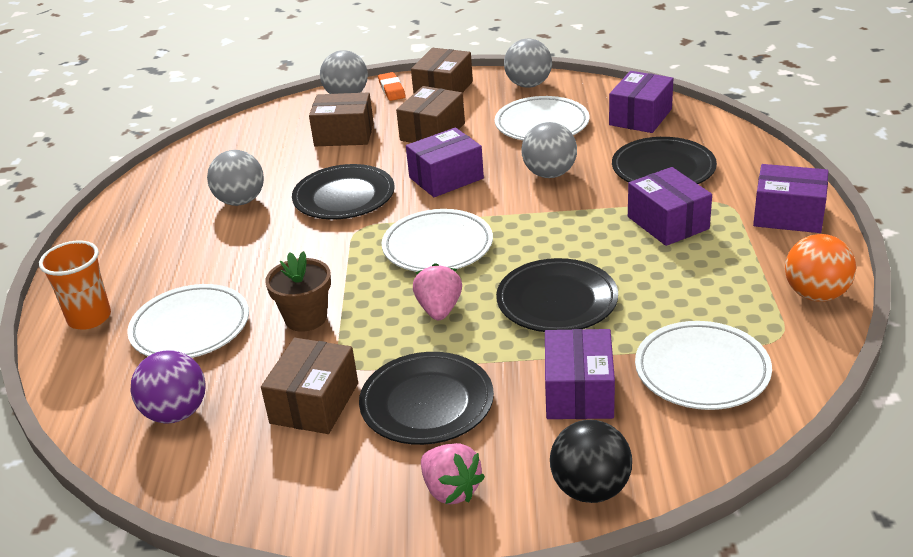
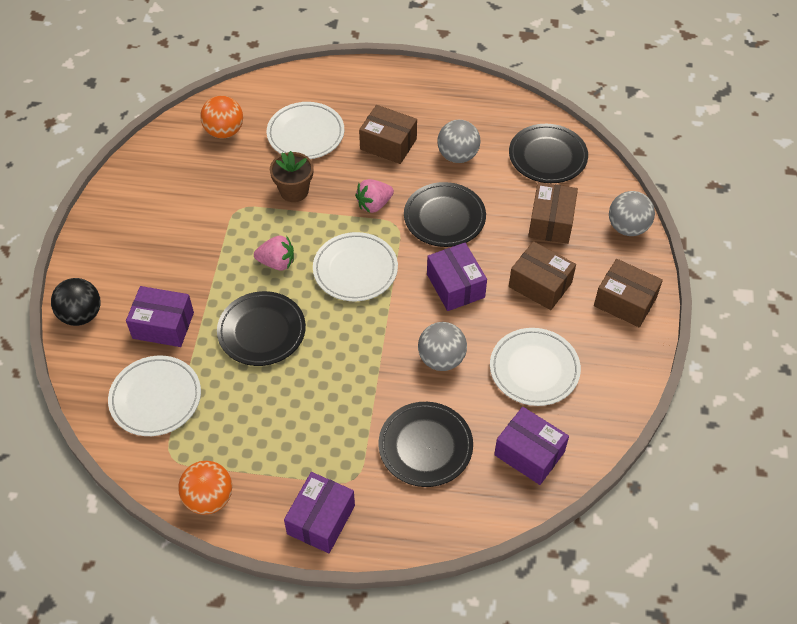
camera: 95 degrees right, 20 degrees up
orange cup [39,241,111,330] -> none
purple ball [130,350,206,424] -> orange ball [200,96,243,138]
brown box [261,338,358,434] -> brown box moved to [359,105,417,164]
black plate [359,352,494,445] -> black plate moved to [509,124,588,183]
orange eraser [378,72,405,101] -> none
pink strawberry [421,443,485,504] -> pink strawberry moved to [355,179,394,213]
grey ball [504,38,552,88] -> none
purple box [628,167,712,246] -> none

